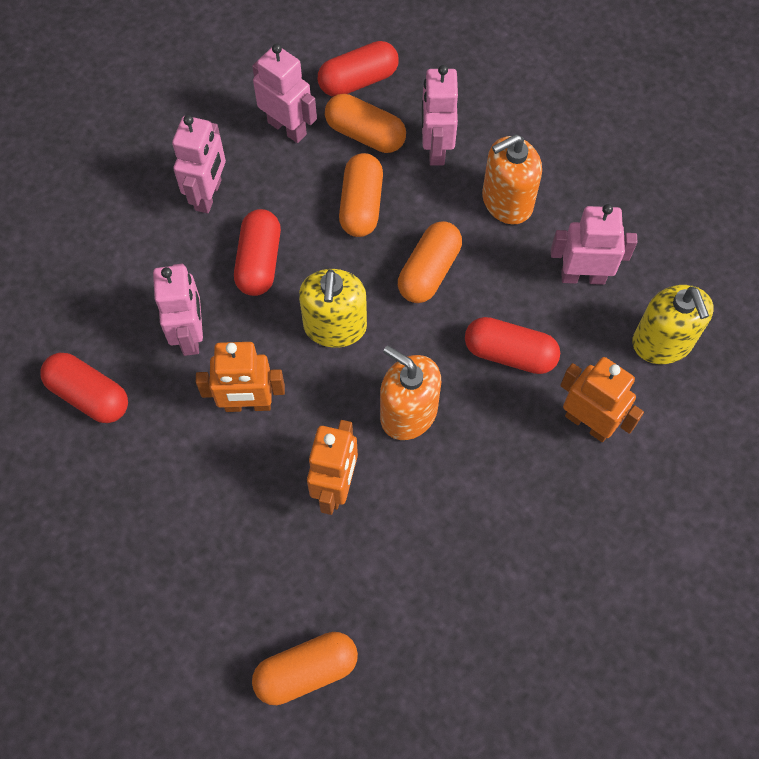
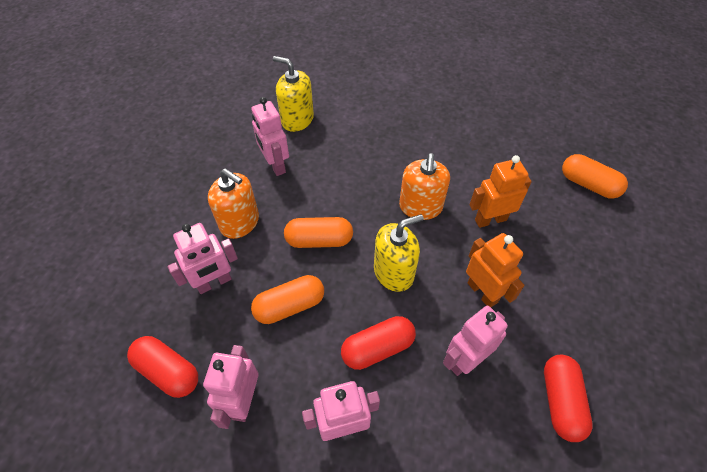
camera: 120 degrees left, 10 degrees down
orange capsule [325,94,406,153] -> none
red capsule [465,317,560,374] -> none
orange robot [560,357,644,442] -> none
yellow soap dispenser [632,285,714,364] -> yellow soap dispenser turned 105 degrees counterclockwise [273,56,314,132]

